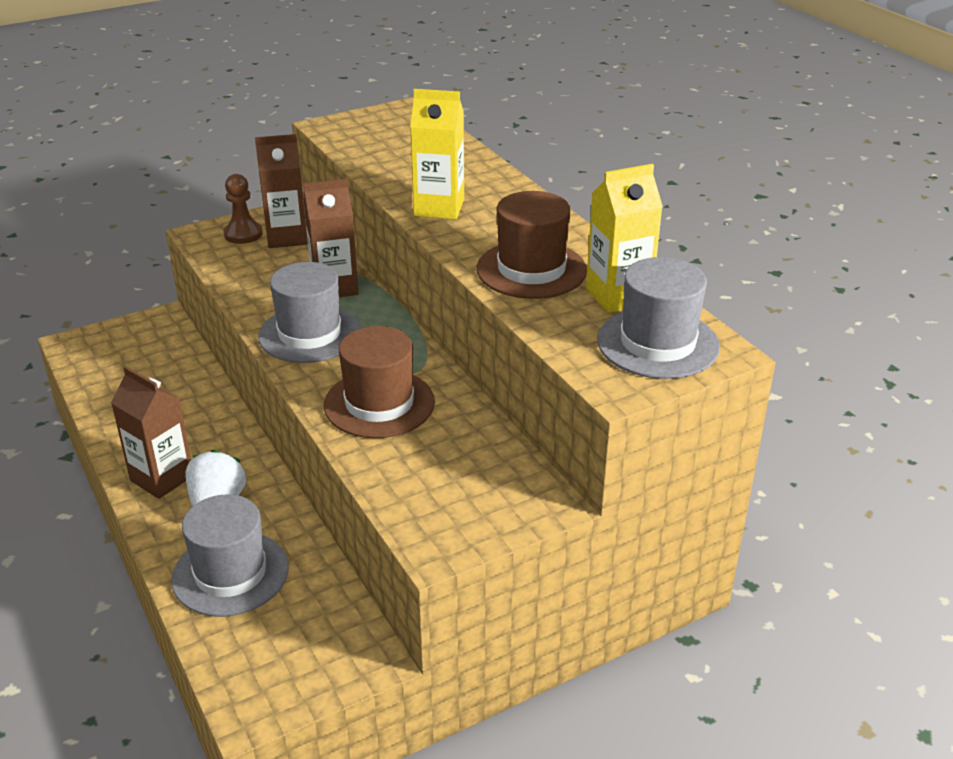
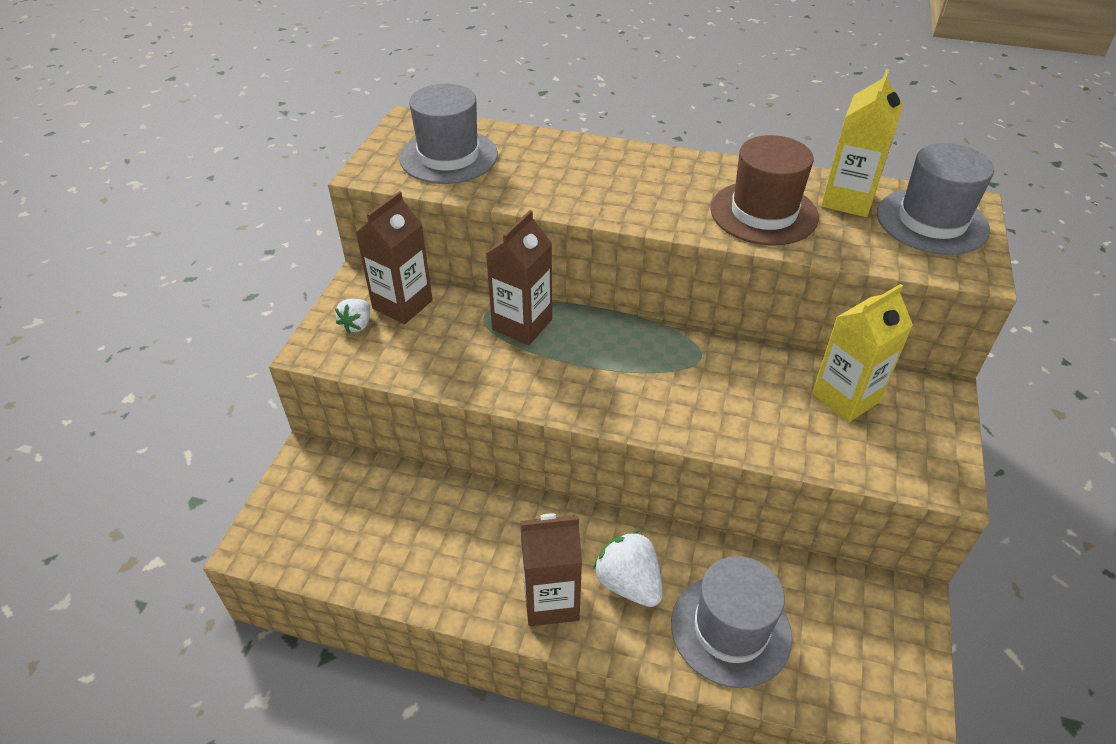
camera: 45 degrees left, 10 degrees up
brown pawn [224,174,263,244] -> white strawberry [335,299,370,333]
grey hat [258,262,361,363] -> grey hat moved to [399,84,498,184]
brown hat [324,326,435,438] -> none
yellow carton [410,89,464,220] -> yellow carton moved to [812,284,913,422]

